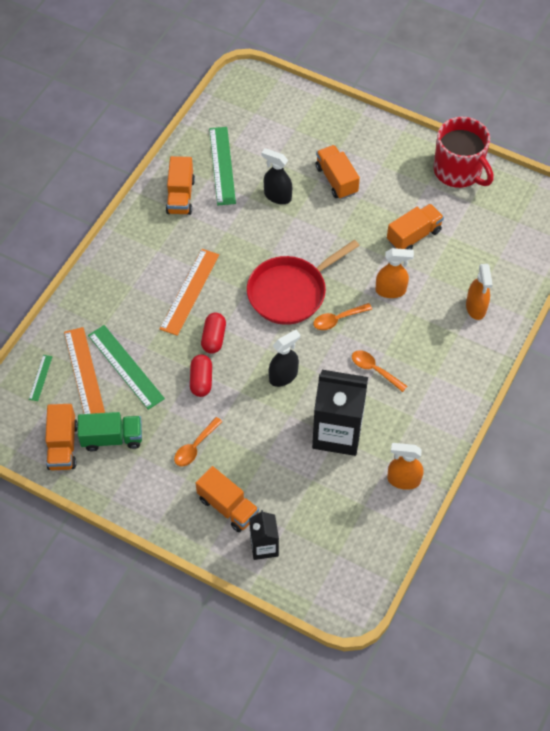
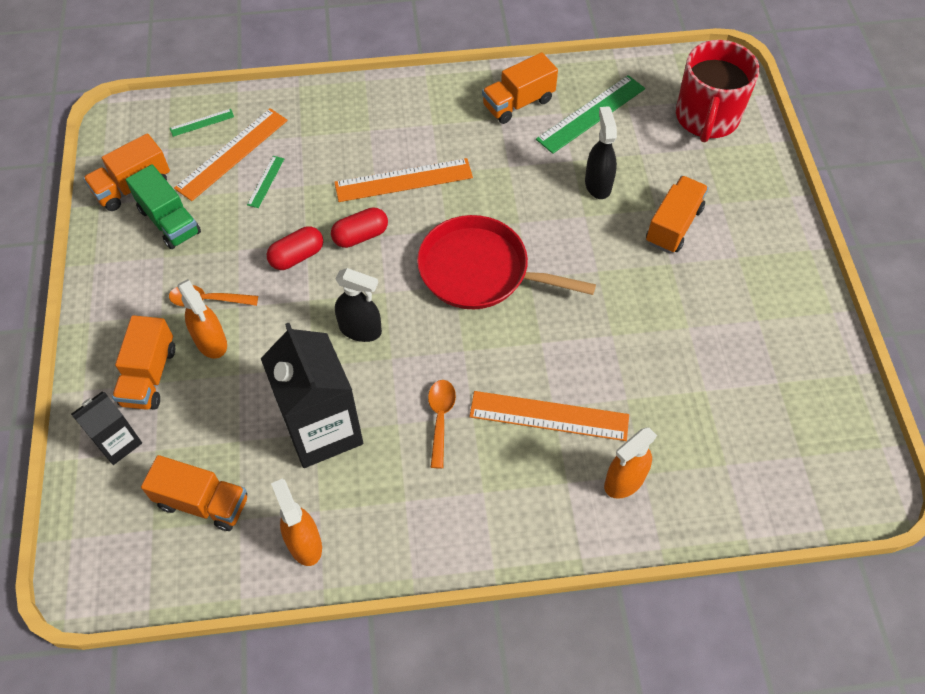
camera: 55 degrees right, 0 degrees up
green ruler [88,325,165,410] -> green ruler [247,156,284,208], size x0.48
orange spoon [313,303,372,330] -> none
orange spray bottle [375,248,414,298] -> orange spray bottle moved to [177,279,227,359]
orange truck [387,204,444,250] -> orange truck moved to [141,455,247,531]
red mug [434,117,494,188] -> red mug moved to [676,40,760,142]
none -> orange ruler [469,391,629,441]

